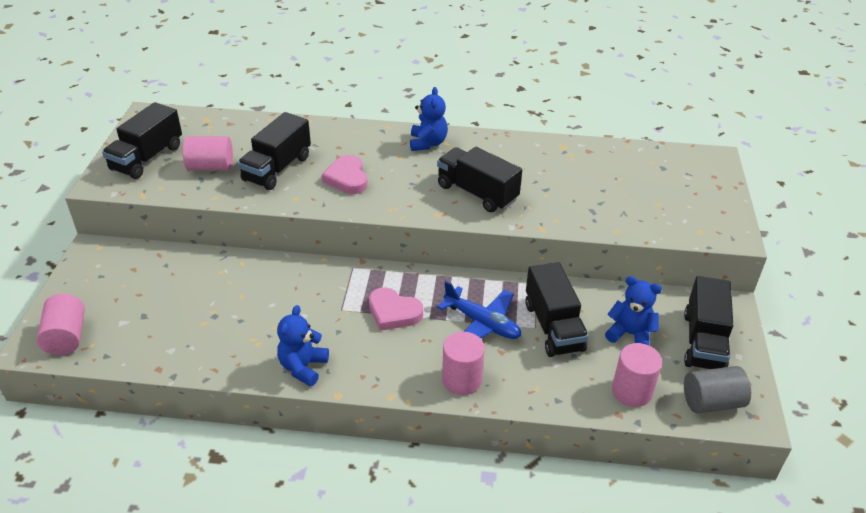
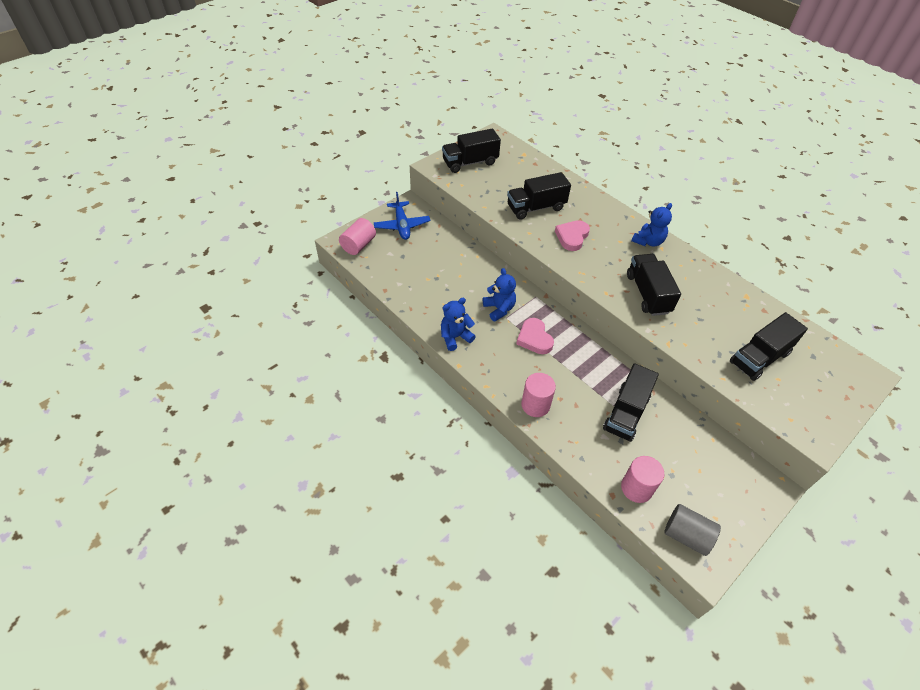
camera: 40 degrees right, 10 degrees up
pink cylinder [183,136,233,170] -> none
blue plane [437,281,521,339] -> blue plane moved to [374,192,431,240]
blue teddy bear [605,276,662,346] -> blue teddy bear moved to [483,268,516,321]
black truck [684,276,733,369] -> black truck moved to [730,312,808,381]

